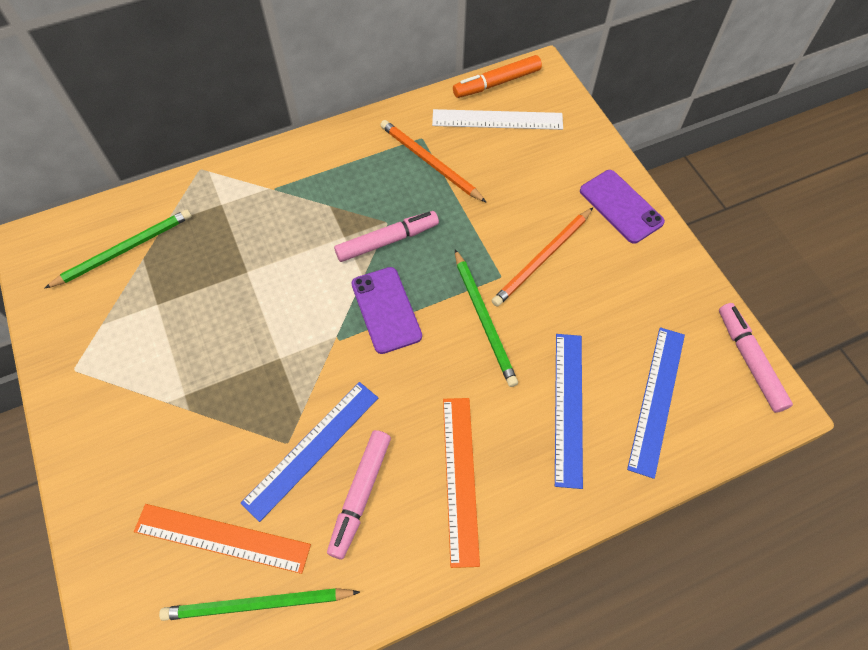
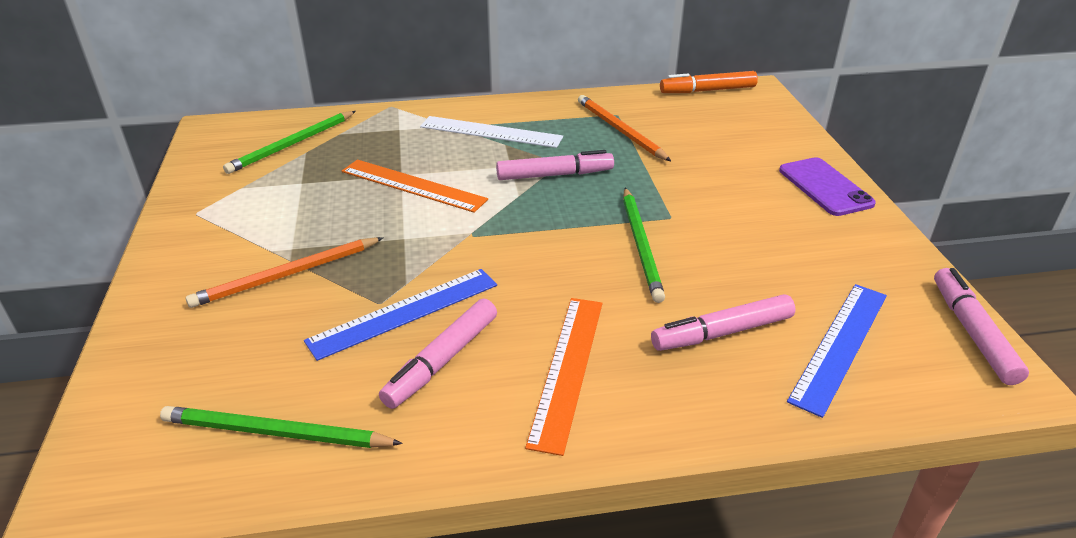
camera: 15 degrees right, 25 degrees down
green pencil [44,209,192,289] -> green pencil turned 150 degrees clockwise [223,111,356,174]
orange ruler [134,504,311,574] -> orange ruler moved to [342,160,488,213]
purple phone [351,267,422,354] -> none
white ruler [432,109,563,130] -> white ruler moved to [420,116,563,148]
orange pencil [492,208,593,307] -> orange pencil moved to [186,237,384,308]
blue ruler [555,334,583,489] -> pink marker [651,294,795,351]

